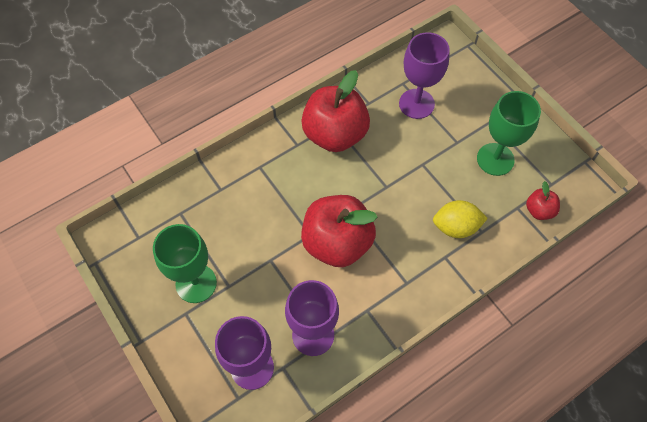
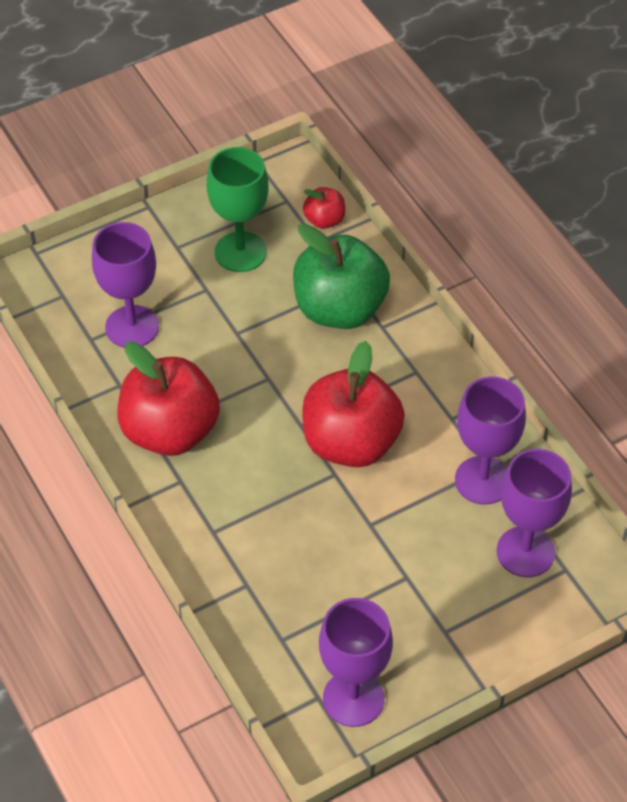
camera: 85 degrees left, 10 degrees down
green goblet [153,224,217,303] -> none
yellow lemon [433,200,488,238] -> green apple [293,224,390,329]
none -> purple goblet [319,598,393,727]

